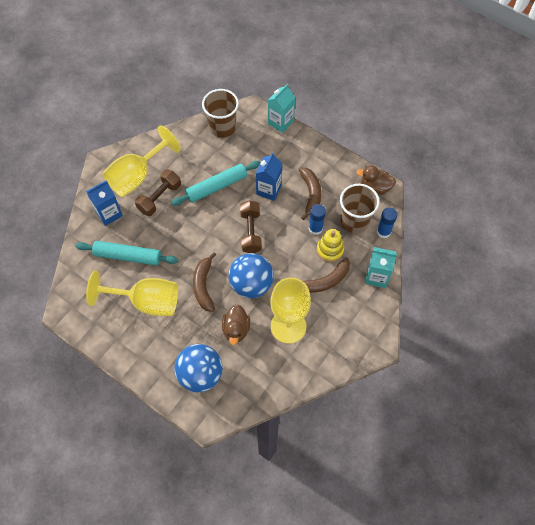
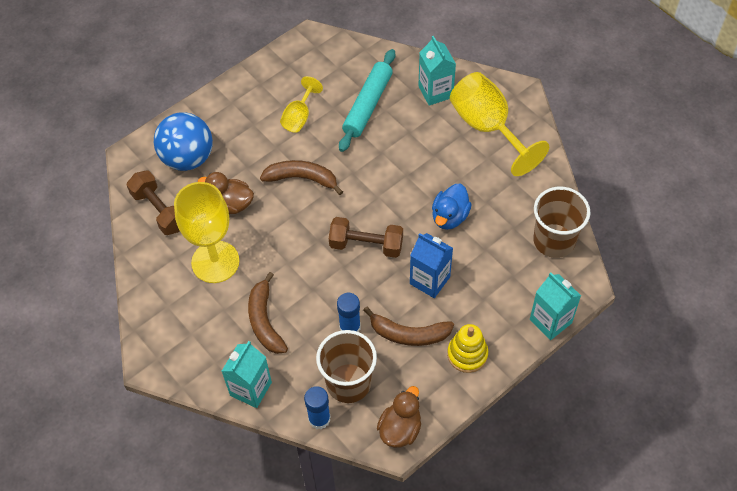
camera: 105 degrees right, 5 degrees down
blue carton [86,180,123,226] -> turquoise carton [418,36,456,106]
yellow goblet [86,270,178,316] -> yellow goblet [280,76,323,133], size x0.53
brown dumbbell [135,170,181,216] -> brown dumbbell moved to [127,171,179,235]
turquoise rolling pin [171,161,260,206] -> blue duck [432,184,472,230]
blue ball [229,253,274,298] -> none
yellow stacking toy [317,229,344,262] -> yellow stacking toy moved to [447,324,488,373]

